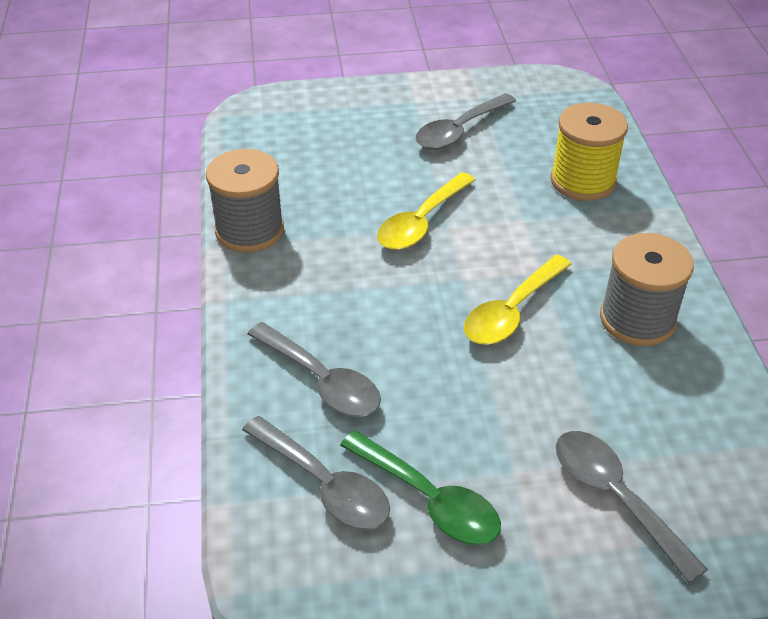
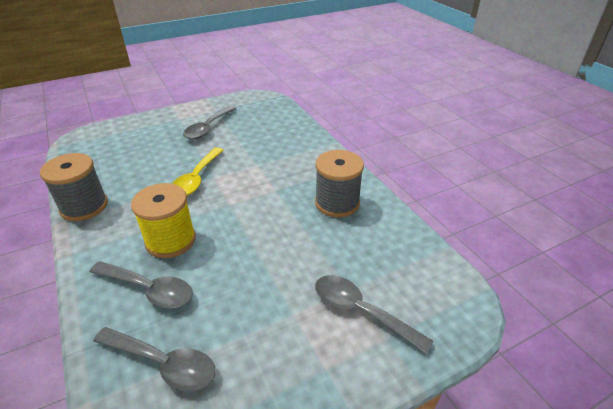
camera: 20 degrees left, 5 degrees down
green spoon [340,431,501,545] -> none
yellow spoon [464,255,572,345] -> none
yellow spool [550,103,628,201] -> yellow spool moved to [131,183,196,258]

